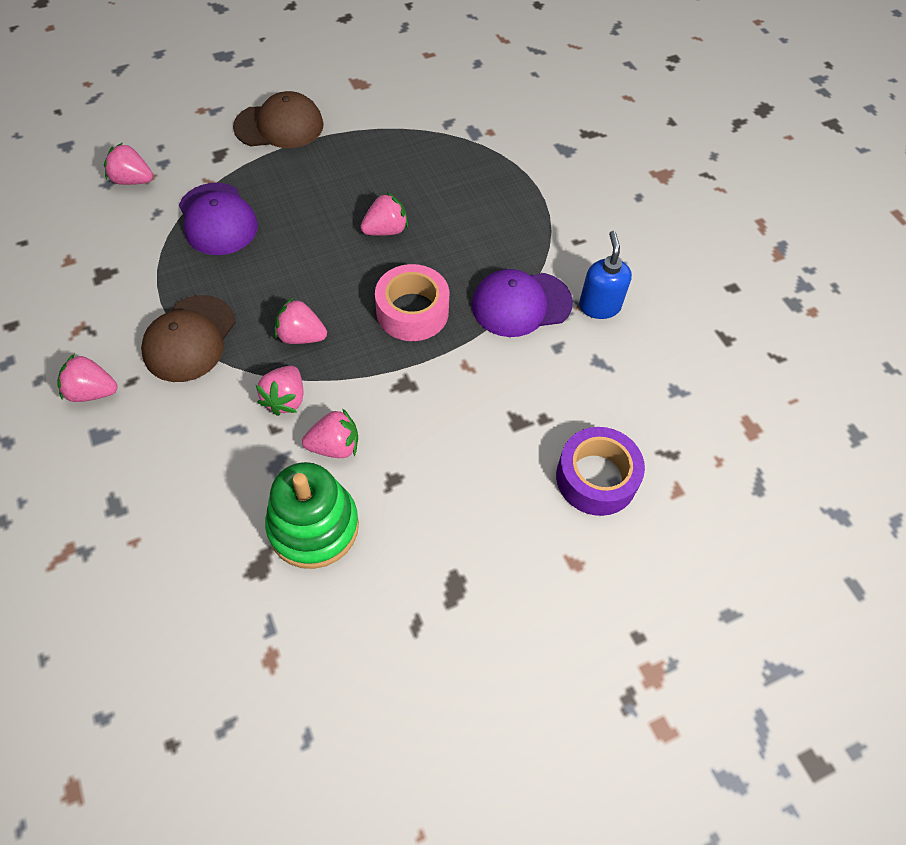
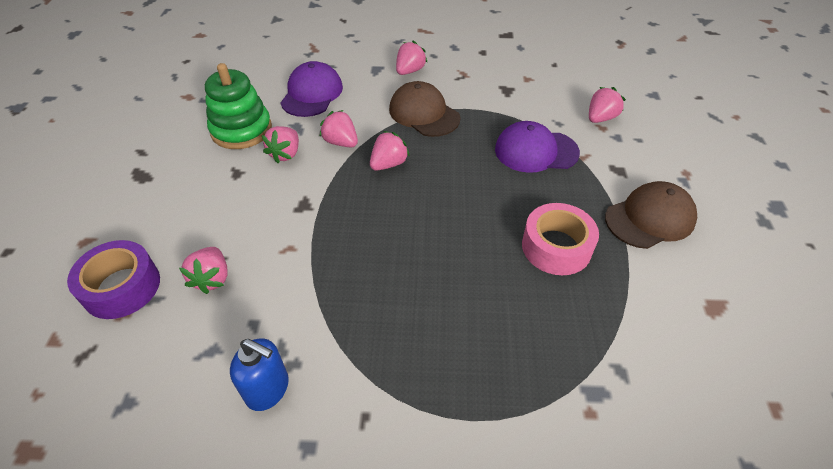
camera: 120 degrees right, 10 degrees down
brown cap [233,91,324,148] -> brown cap turned 135 degrees counterclockwise [605,181,697,249]
pink strawberry [360,192,408,236] -> pink strawberry moved to [179,247,228,294]
pink tape [375,264,450,341] -> pink tape moved to [522,203,599,275]
purple cap [472,269,573,337] -> purple cap moved to [281,61,343,117]

